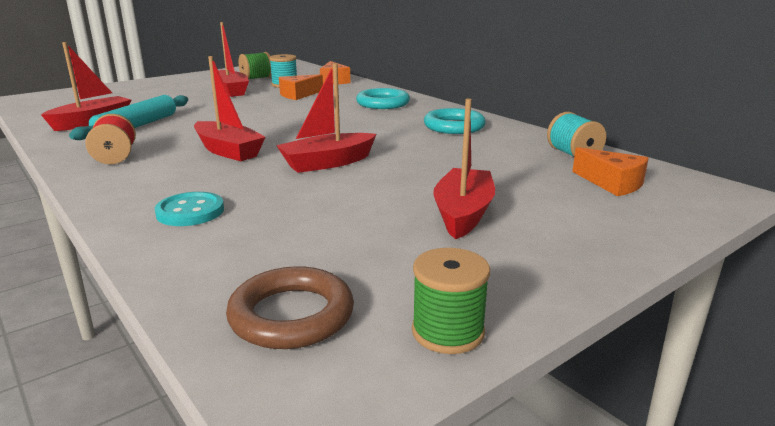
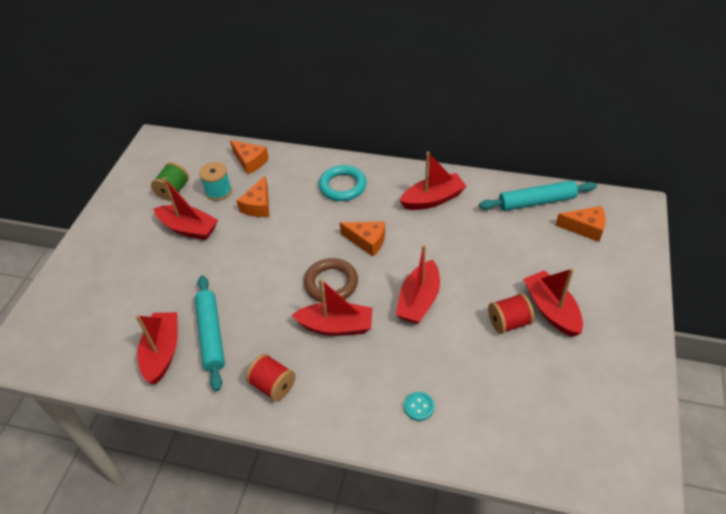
camera: 35 degrees left, 25 degrees up
turquoise button [155,192,224,226] -> turquoise button [404,392,434,421], size x0.66
brown ring [226,266,354,349] -> brown ring moved to [304,258,358,302]
green spool [412,248,490,354] -> none
turquoise ring [424,108,486,134] -> red boat [400,152,467,210]
turquoise spool [547,112,606,157] -> turquoise rolling pin [479,180,597,211]
none -> orange cheese [340,221,385,256]
none -> red spool [488,293,534,334]

